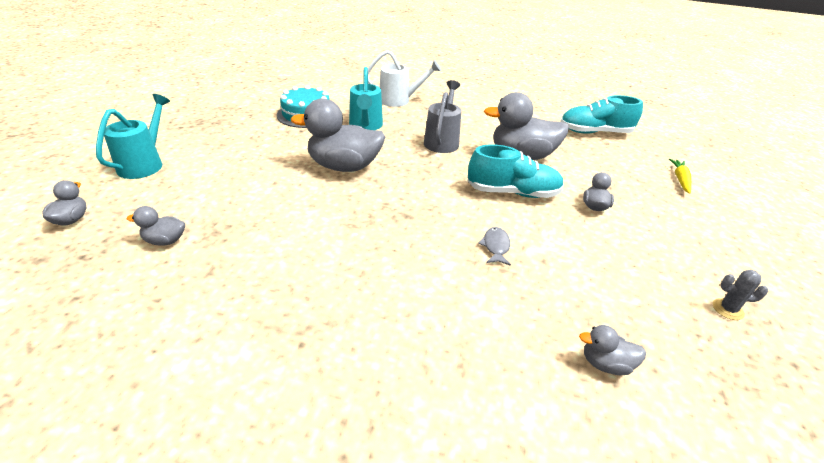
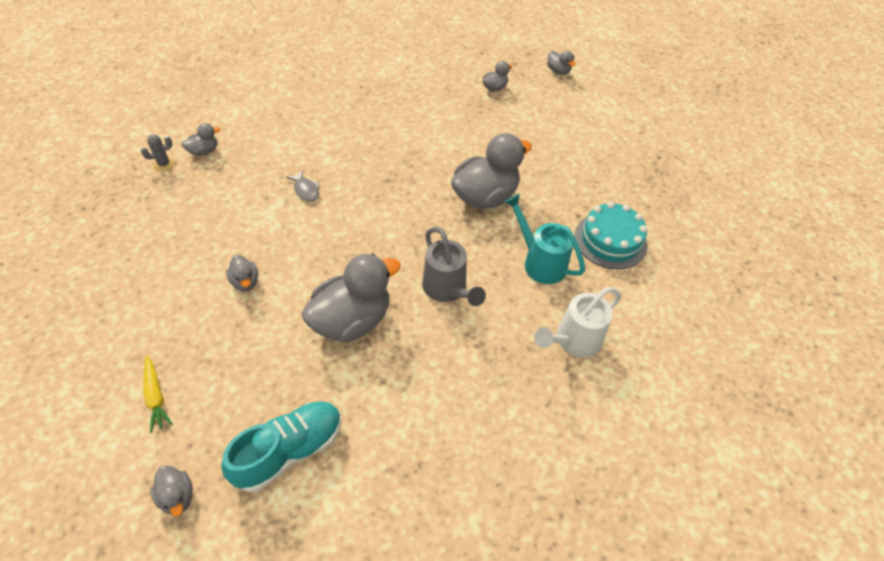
camera: 140 degrees right, 15 degrees up
turquoise watering can [96,94,170,179] -> none
turquoise shoe [468,144,564,198] -> none
grey cactus [713,270,768,320] -> grey cactus moved to [141,134,175,172]
none -> grey duck [150,465,193,516]

